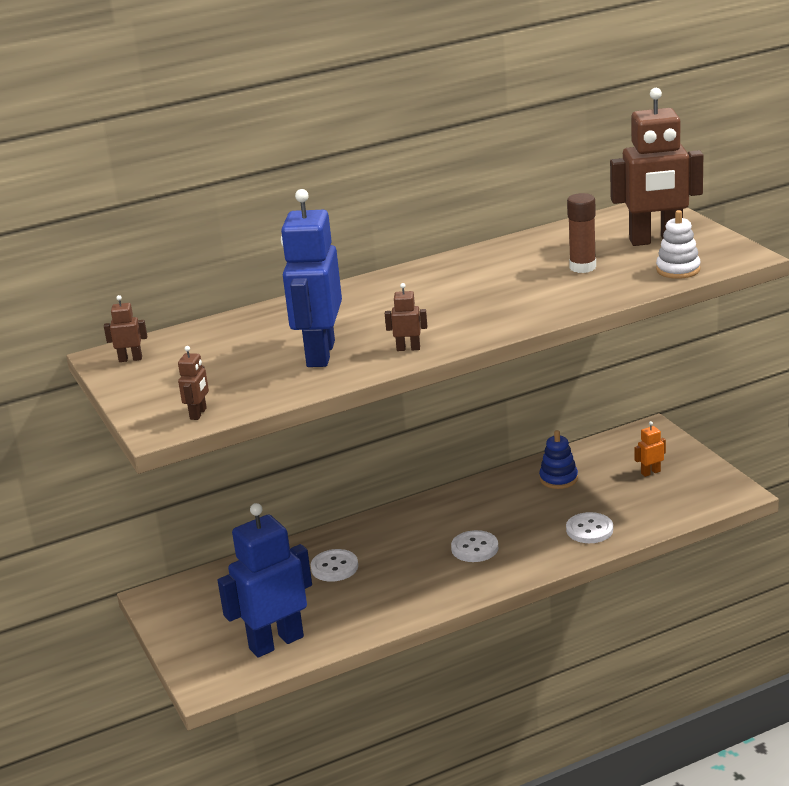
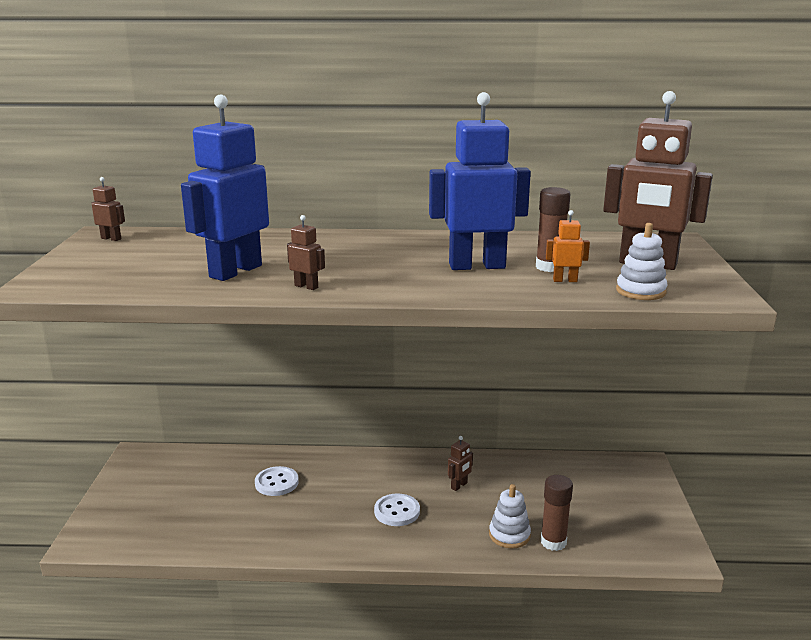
camera: 25 degrees right, 5 degrees down
brown robot [178,346,209,420] -> brown robot moved to [448,436,473,491]
blue robot [217,503,312,658] -> blue robot moved to [429,92,531,270]
blue stacking toy [539,430,578,489] -> none
white button [566,512,613,543] -> white stacking toy [489,484,531,548]
orange robot [634,421,666,477] -> orange robot moved to [546,210,590,282]
none -> brown glue stick [541,475,573,551]

